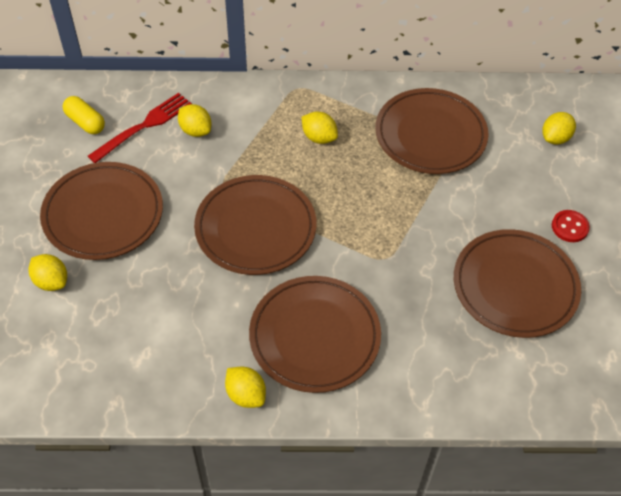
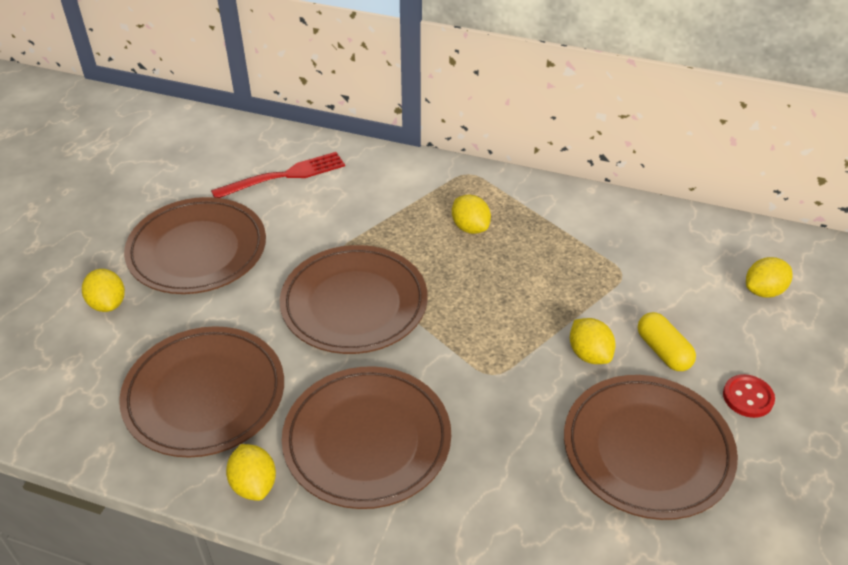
camera: 20 degrees right, 10 degrees down
yellow capsule [63,96,105,134] -> yellow capsule moved to [638,312,696,371]
yellow lemon [178,104,211,137] -> yellow lemon moved to [570,318,615,364]
brown plate [375,88,488,174] -> brown plate moved to [119,326,284,458]

